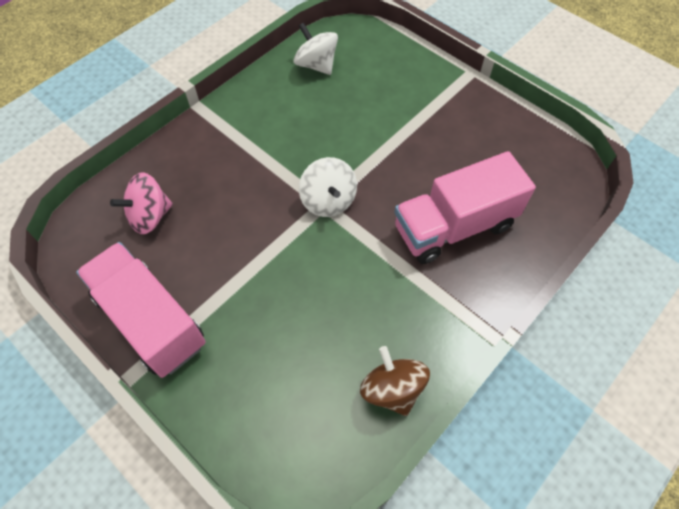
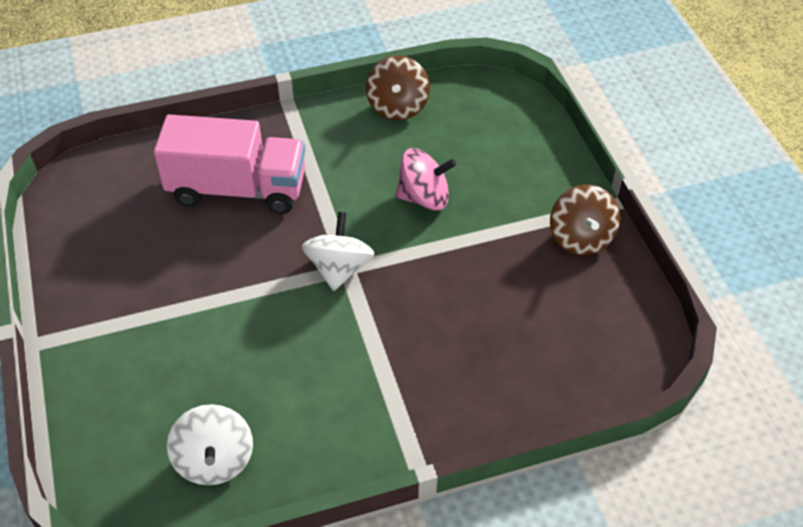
camera: 150 degrees left, 10 degrees down
pink truck [76,242,206,378] -> brown spinning top [550,184,620,255]
pink spinning top [110,172,173,234] -> pink spinning top moved to [396,148,456,210]

